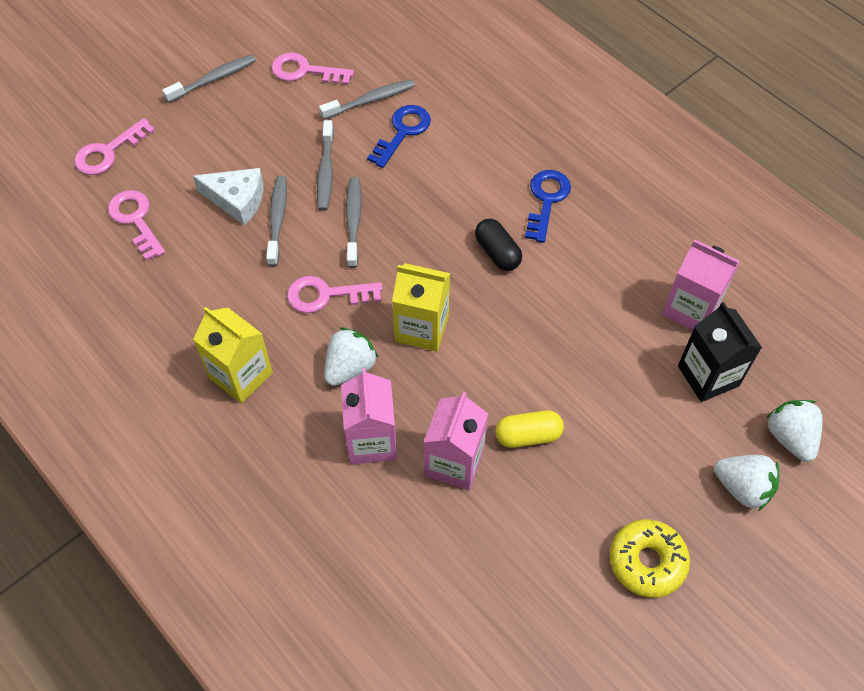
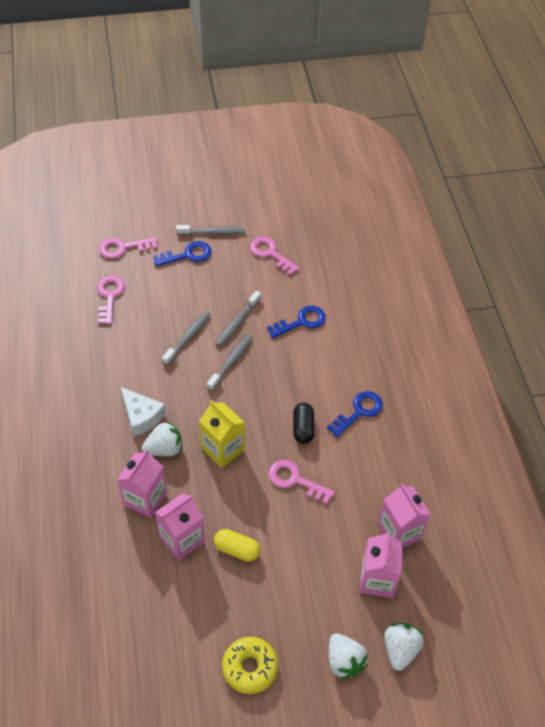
camera: 30 degrees right, 5 degrees down
white cheese [193,168,264,225] -> white cheese moved to [121,387,166,436]
yellow carton [193,307,273,403] -> none
pink key [287,276,382,313] -> pink key moved to [269,460,335,504]
grey toothbrush [319,79,415,120] -> none
black carton [678,302,762,402] -> pink carton [359,531,403,598]
none -> blue key [153,241,212,267]

